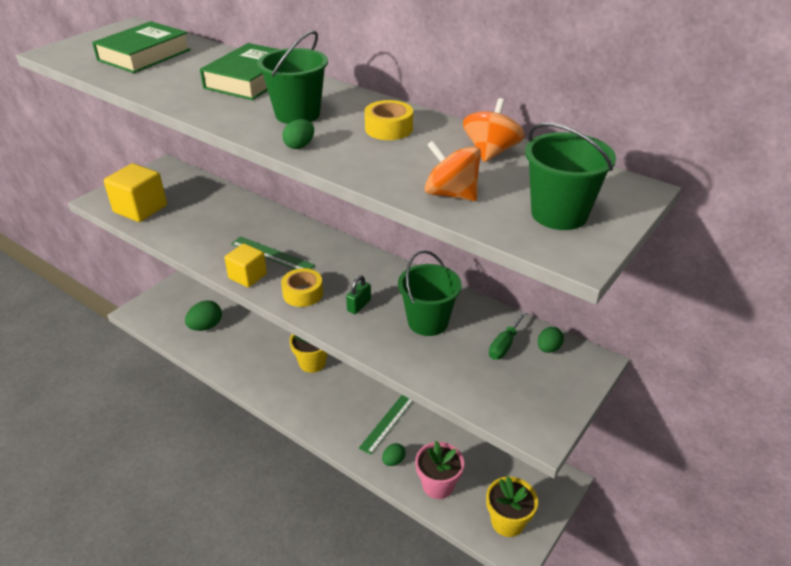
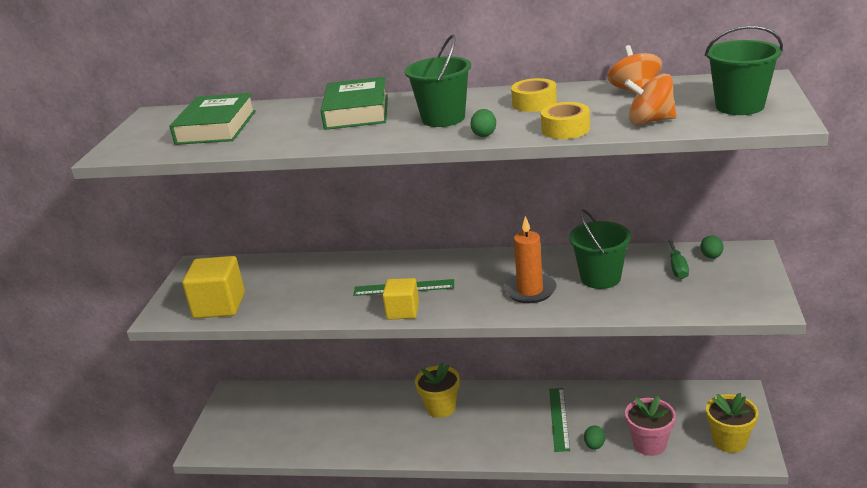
camera: 25 degrees left, 10 degrees down
green egg [185,300,222,331] -> none
yellow tape [281,268,323,307] -> yellow tape moved to [541,102,590,139]
green padlock [346,275,371,314] -> orange candle [504,216,556,303]

